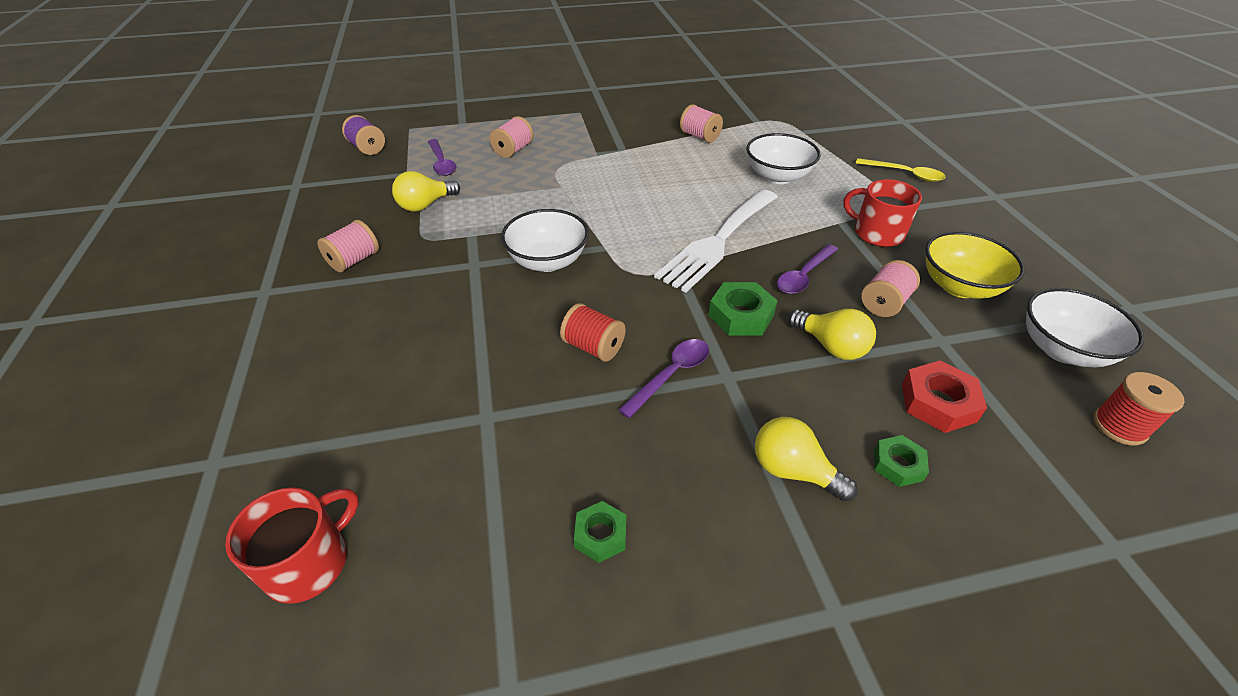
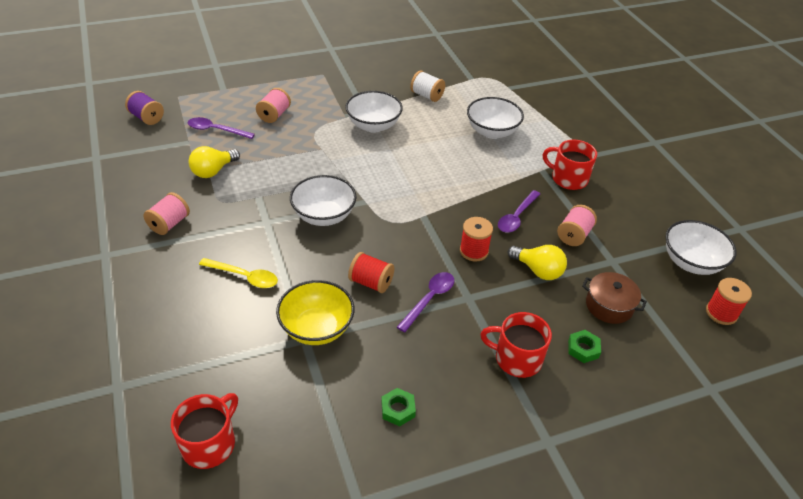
camera: 10 degrees left, 0 degrees up
purple spoon [428,139,456,176] -> purple spoon turned 135 degrees clockwise [188,117,255,139]
white fork [654,189,778,292] -> none
pink spool [680,104,723,143] -> white spool [410,70,445,102]
green nut [708,282,778,335] -> red spool [460,217,493,262]
yellow light bulb [755,417,858,501] -> red mug [480,312,552,378]
yellow spoon [856,158,946,182] -> yellow spoon moved to [199,258,278,288]
red nut [902,361,987,433] -> brown pot [582,272,647,324]
yellow bowl [925,231,1025,299] -> yellow bowl moved to [276,280,354,345]
none -> white bowl [345,91,403,133]

